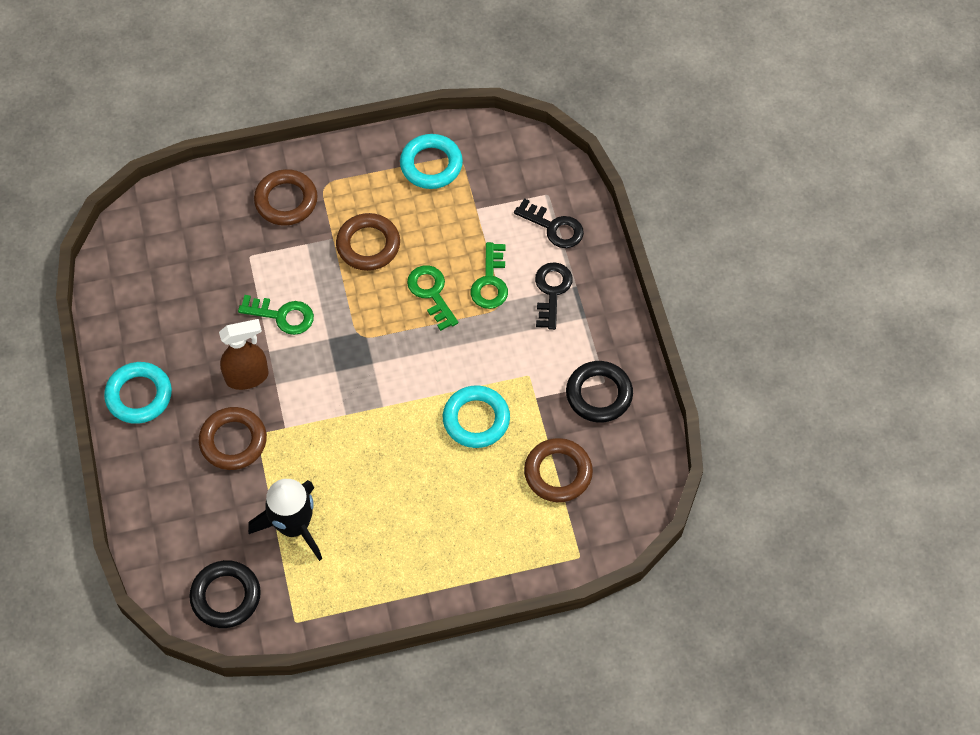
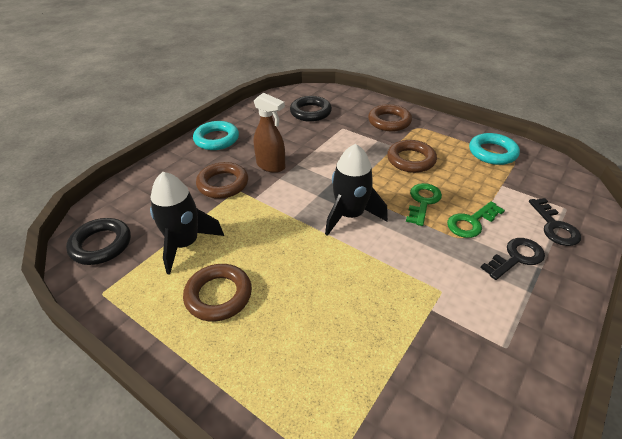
camera: 50 degrees right, 20 degrees down
green key [238,295,314,335] -> none
turquoise ring [443,385,510,448] -> none
brown ring [524,438,593,502] -> brown ring moved to [183,264,252,322]
black ring [566,361,633,423] -> black ring moved to [290,96,332,122]
none -> black rocket [325,144,388,236]

